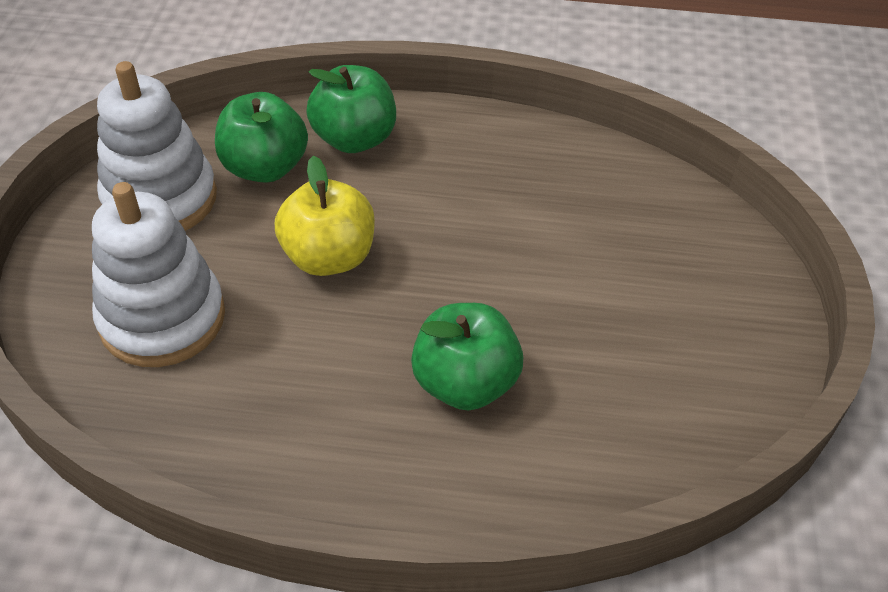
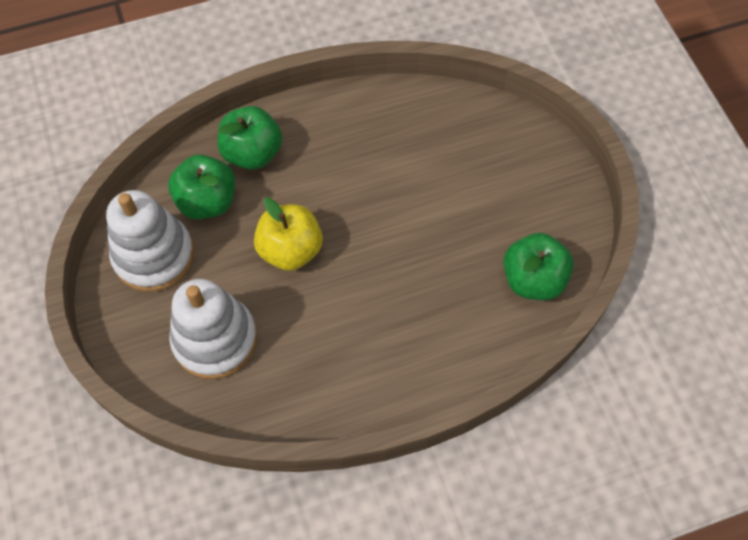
camera: 25 degrees left, 15 degrees up
green apple [411,303,523,411] -> green apple moved to [503,233,574,300]

